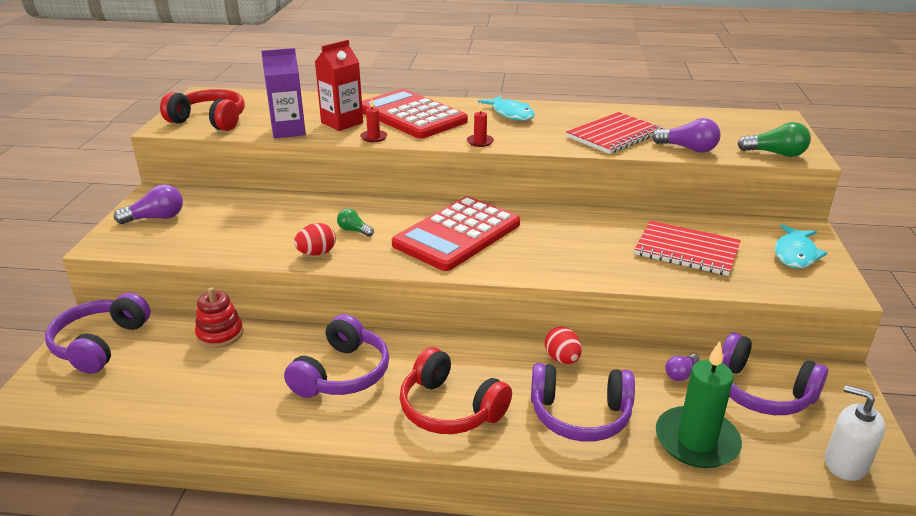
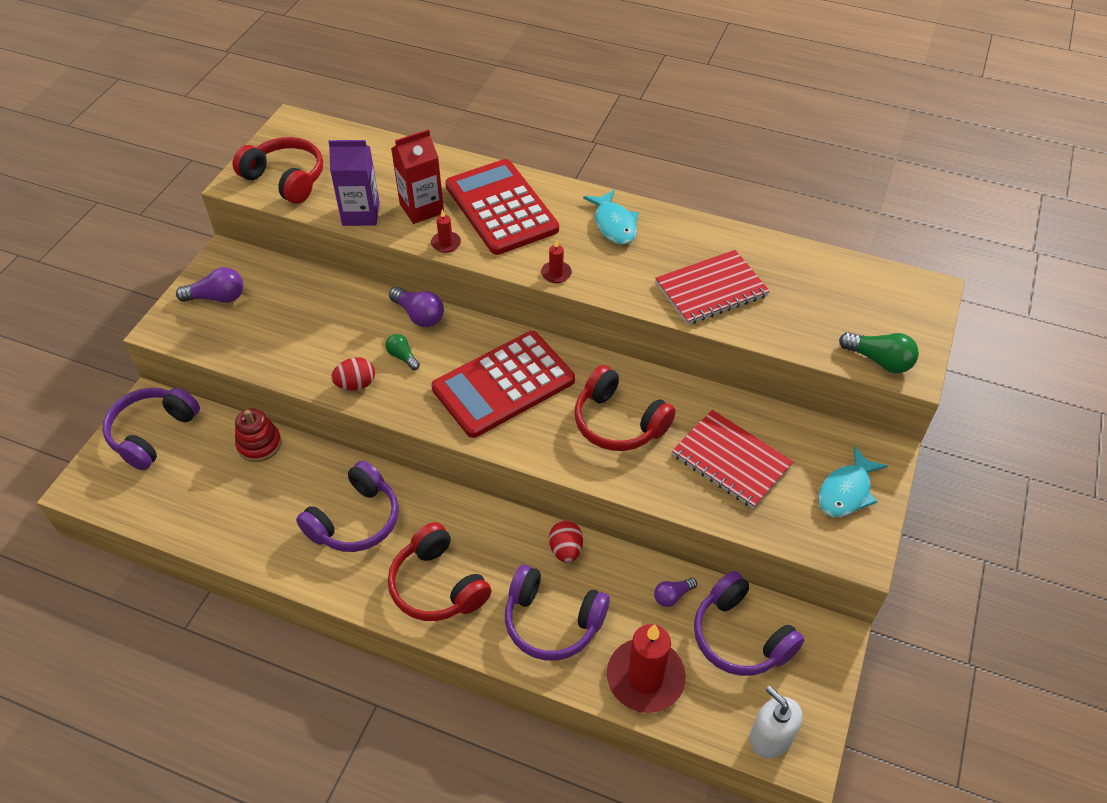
camera: 15 degrees right, 20 degrees up
purple light bulb [652,118,721,153] -> purple light bulb moved to [389,287,444,327]
green candle [656,341,742,468] -> red candle [607,624,686,713]
none -> red headphones [575,365,676,451]

